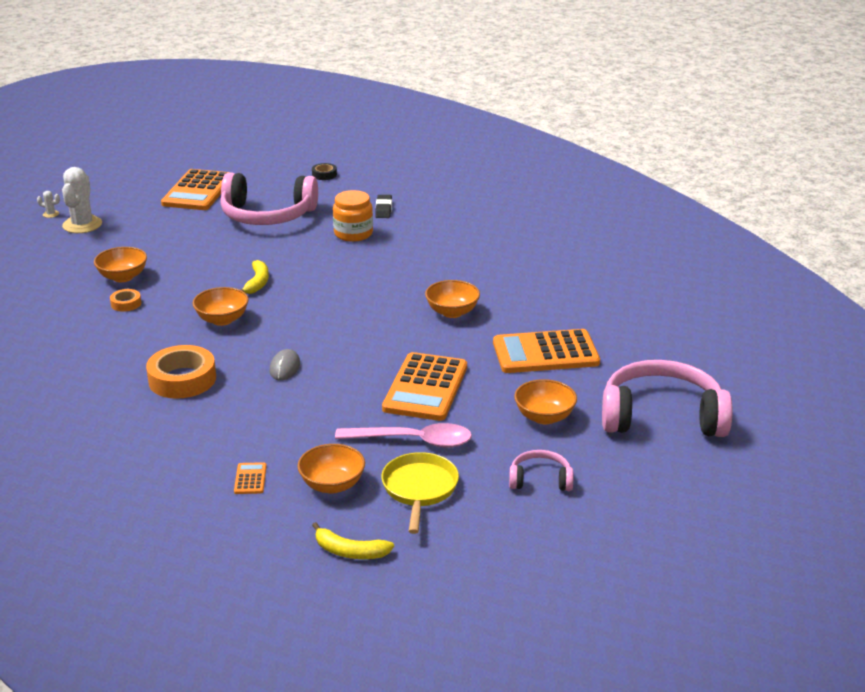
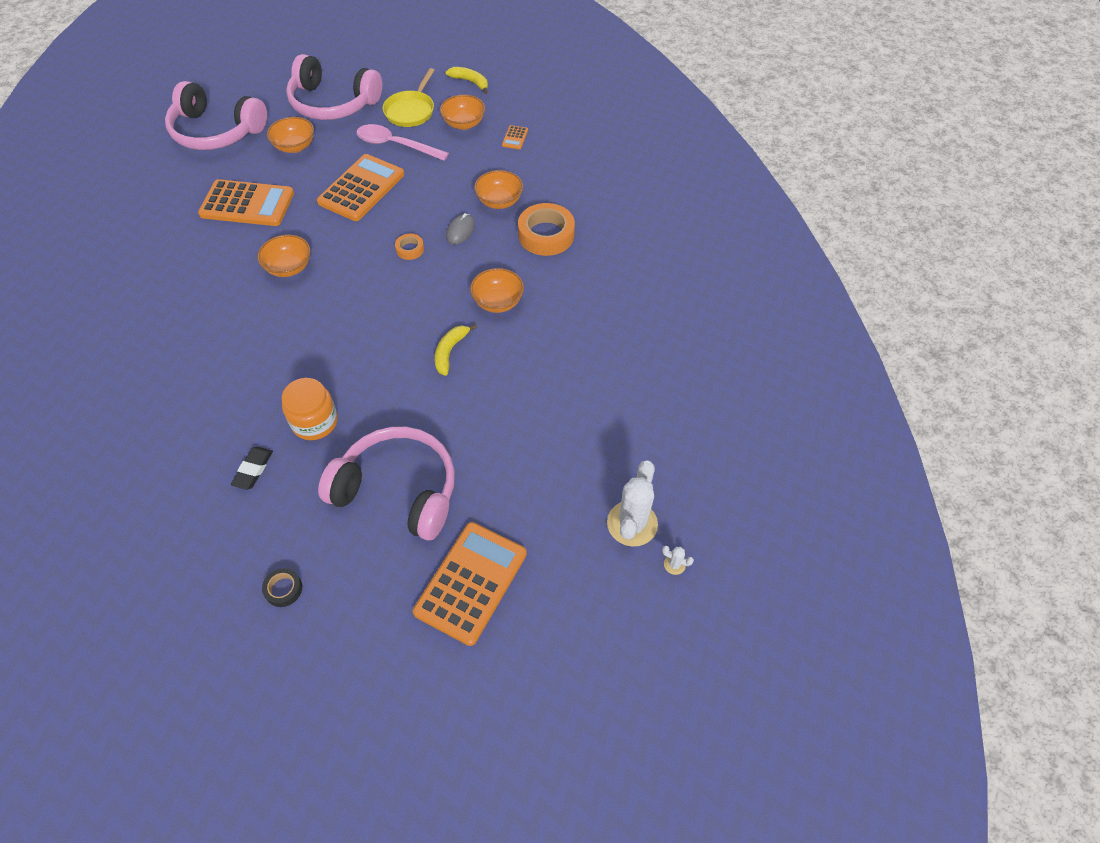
camera: 165 degrees left, 25 degrees up
orange bowl [94,247,147,282] -> orange bowl moved to [474,170,523,209]
orange tape [110,289,141,312] -> orange tape moved to [395,234,424,260]
pink headphones [509,450,573,491] -> pink headphones [286,54,382,120], size x2.09

